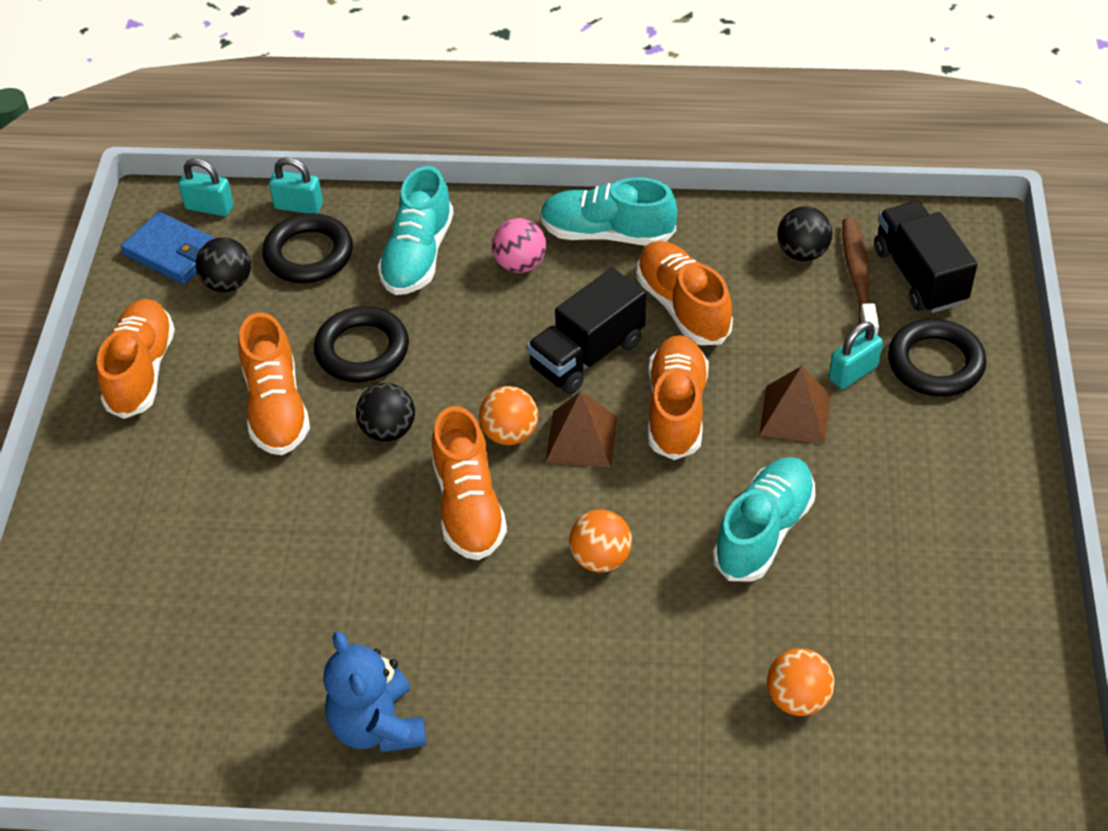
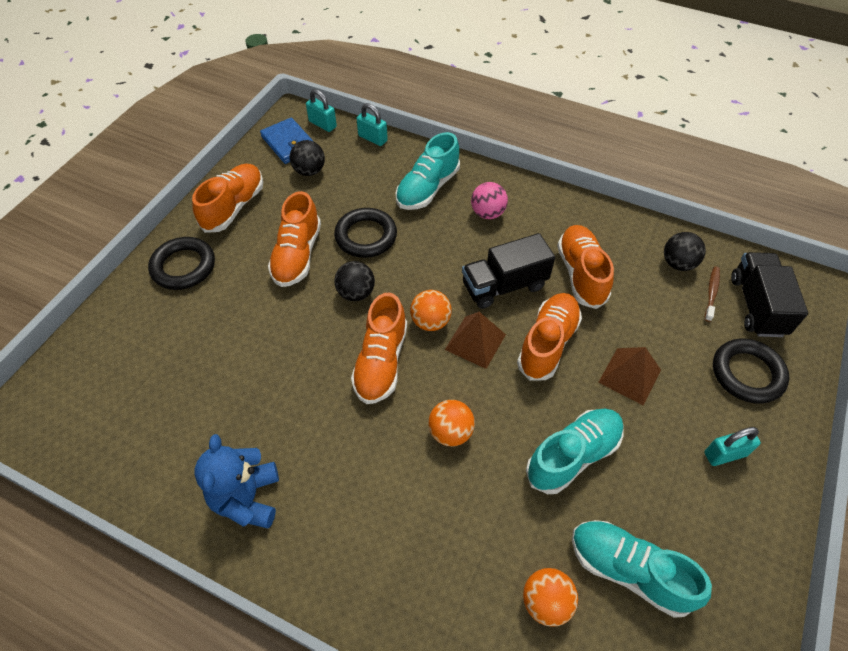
camera: 20 degrees right, 5 degrees up
black ring [262,213,353,283] -> black ring moved to [148,237,215,290]
turquoise shoe [540,177,677,246] -> turquoise shoe moved to [572,520,712,618]
turquoise padlock [829,322,883,389] -> turquoise padlock moved to [704,427,761,466]
brown toothbrush [842,218,879,335] -> brown toothbrush [705,266,720,322], size x0.61

